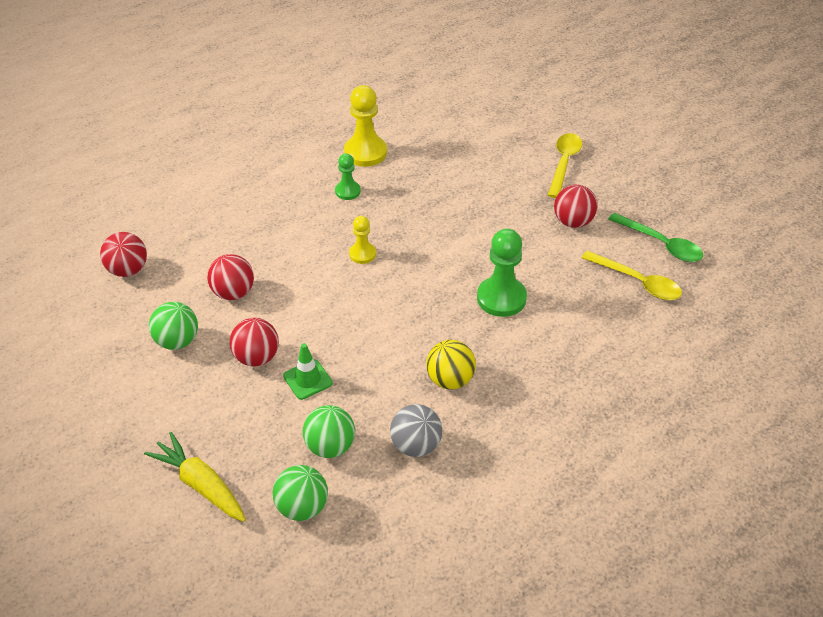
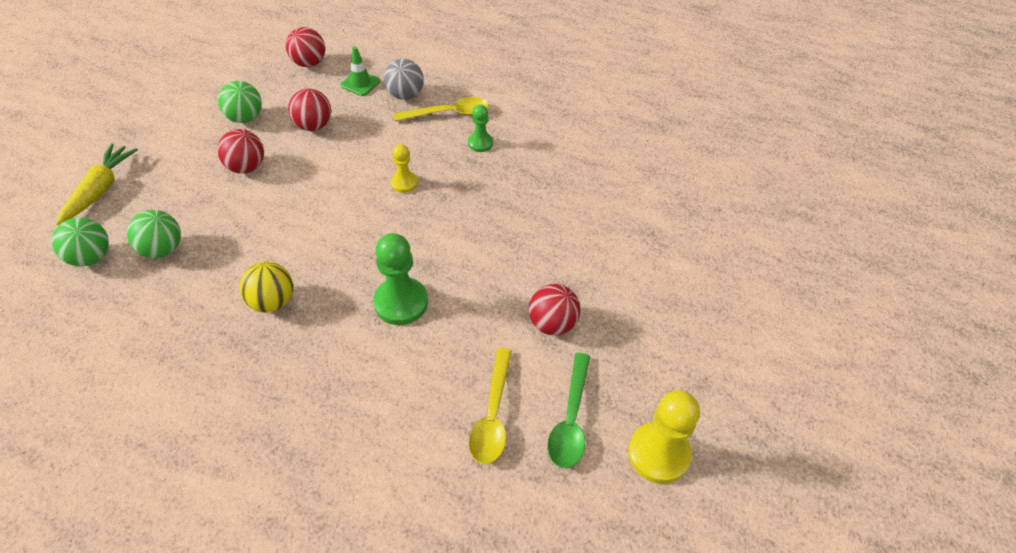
camera: 60 degrees right, 5 degrees up
green traffic cone [283,343,333,400] -> green traffic cone moved to [340,46,381,96]
yellow pawn [344,85,387,167] -> yellow pawn moved to [628,390,700,484]
grey ball [390,404,442,457] -> grey ball moved to [384,59,424,100]
yellow spoon [548,133,582,198] -> yellow spoon moved to [394,97,489,121]

